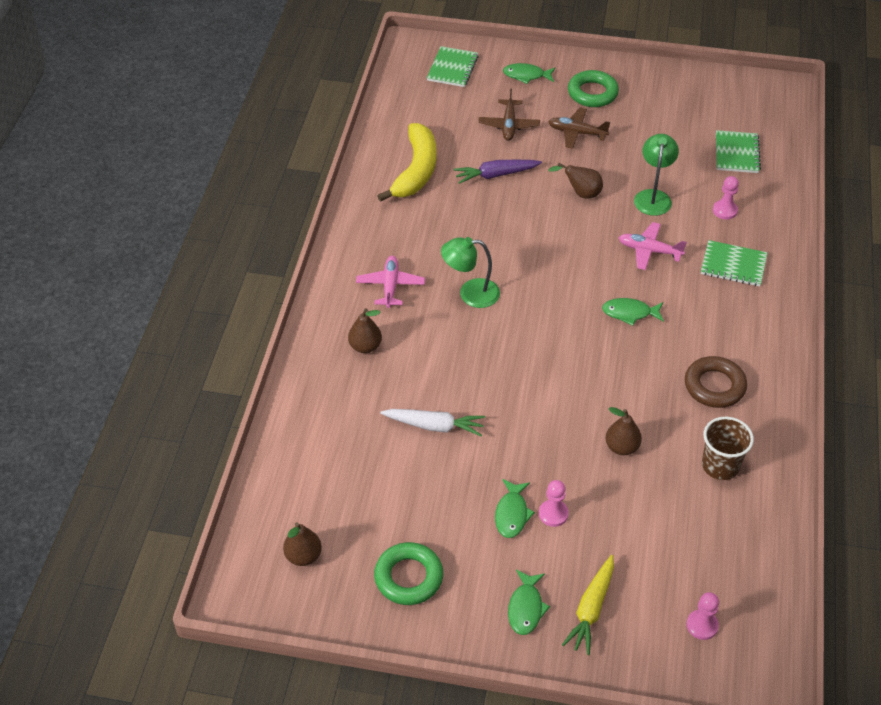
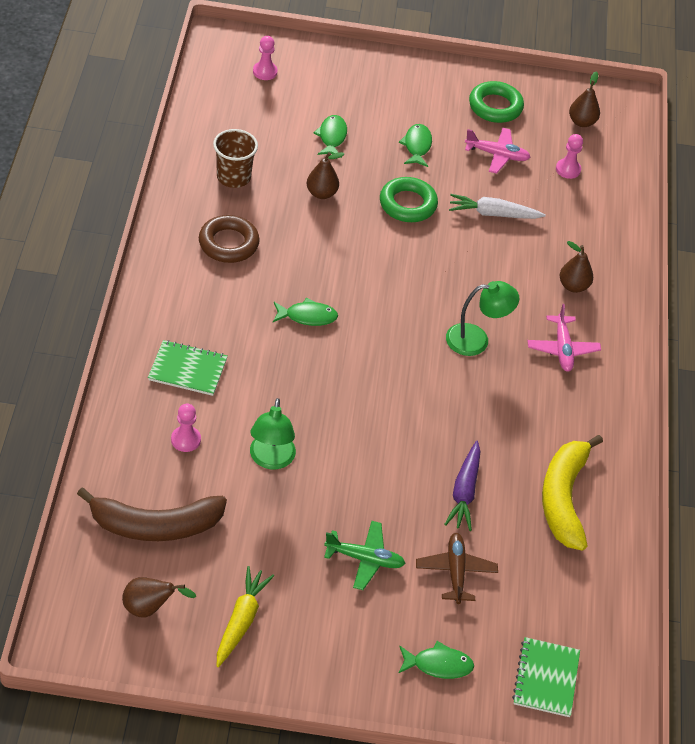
camera: 170 degrees right, 0 degrees up
purple carrot [453,160,542,184] -> purple carrot turned 120 degrees clockwise [444,441,481,531]
green fish [508,569,550,635] -> green fish moved to [313,115,347,158]
pink pawn [539,480,569,527] -> pink pawn moved to [556,134,583,179]
brown plane [548,108,610,149] -> green plane [324,521,406,590]
brown pear [548,163,603,198] -> brown pear moved to [122,577,196,618]
yellow carrot [562,555,614,655] -> yellow carrot moved to [217,566,274,667]
green ring [568,70,619,107] -> green ring moved to [380,177,438,222]
pink plane [619,222,687,270] -> pink plane moved to [465,128,530,174]
green notebook [716,130,761,173] -> brown banana [77,487,227,541]

